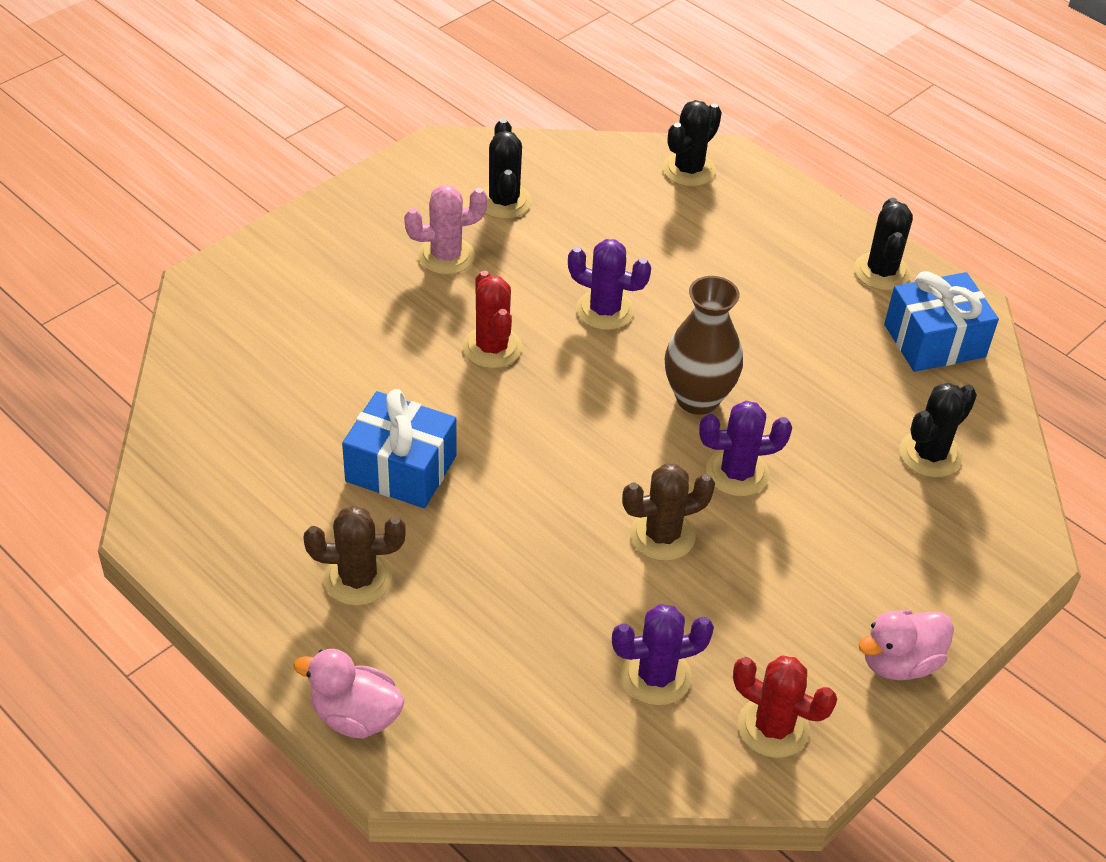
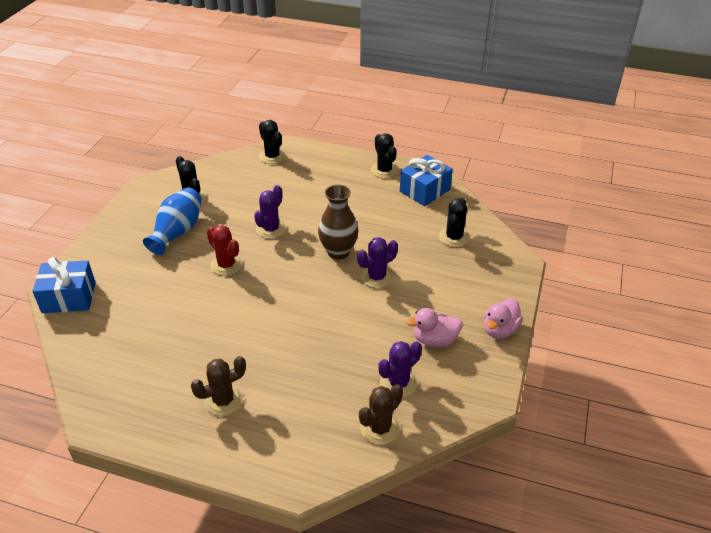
camera: 25 degrees left, 5 degrees down
pink duck [294,649,405,739] -> pink duck moved to [406,308,463,347]
blue gift [342,389,456,508] -> blue gift moved to [32,257,96,313]
pink cactus [404,185,488,275] -> blue vase [143,187,202,255]
purple cactus [568,239,651,330] -> purple cactus turned 60 degrees counterclockwise [254,185,286,239]
brown cactus [622,463,715,561] -> brown cactus moved to [359,384,403,445]
black cactus [663,100,722,187] -> black cactus turned 45 degrees counterclockwise [259,120,286,164]
red cactus [733,656,837,758] -> none

